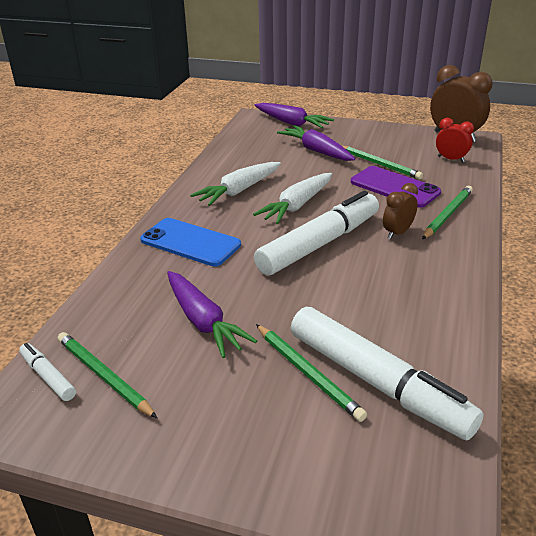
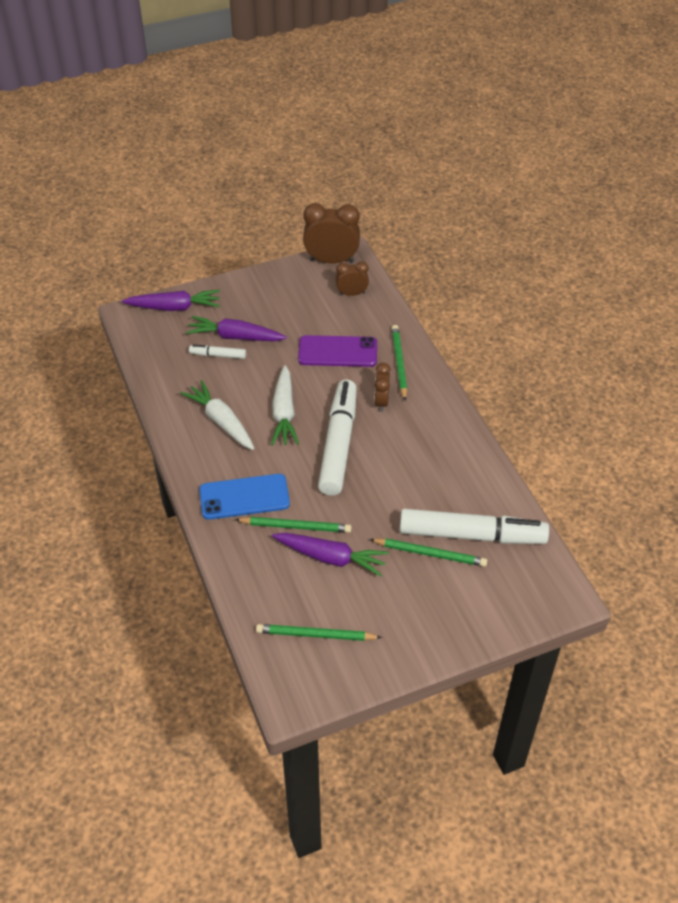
camera: 40 degrees left, 15 degrees up
white marker [19,343,76,401] -> white marker moved to [189,344,246,359]
white carrot [190,162,281,206] -> white carrot turned 135 degrees clockwise [180,380,254,450]
green pencil [342,146,423,180] -> green pencil moved to [235,517,351,533]
red clock [436,118,474,162] -> brown clock [336,261,369,296]

